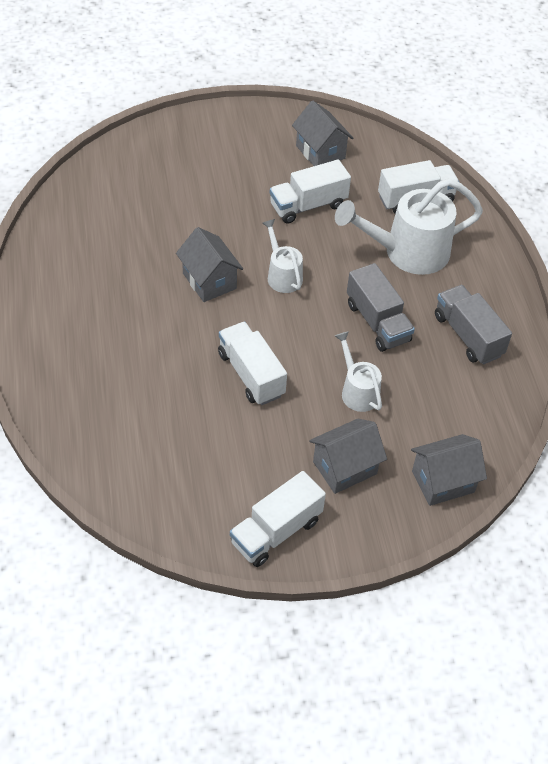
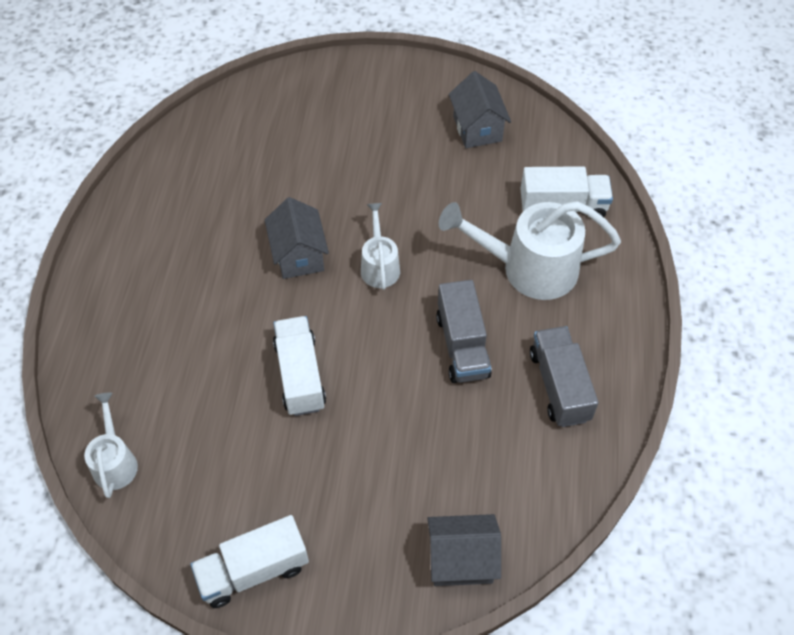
camera: 20 degrees right, 5 degrees up
white truck [270,159,351,224] -> none
grey house [309,419,387,494] -> none
white watering can [335,331,382,412] -> white watering can moved to [84,392,138,498]

